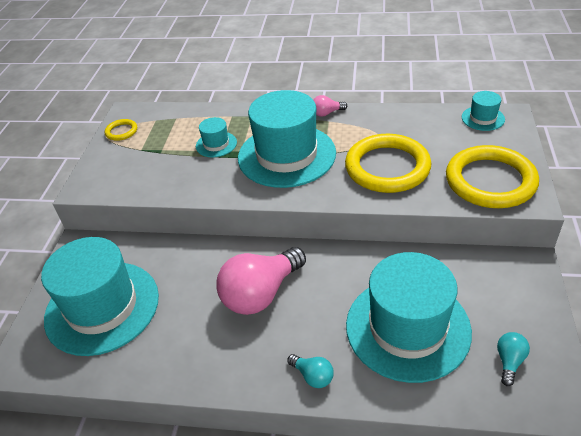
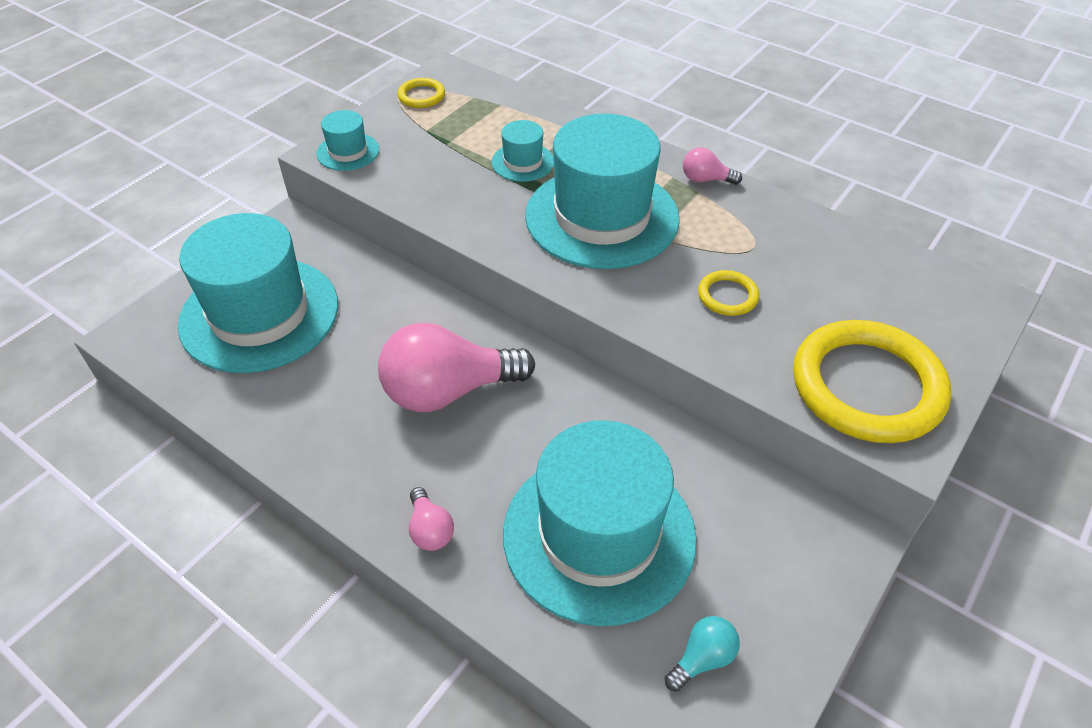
camera: 25 degrees right, 5 degrees up
turquoise light bulb [287,354,334,388] -> pink light bulb [409,487,454,551]
yellow ring [345,134,431,193] -> yellow ring [698,270,759,316], size x0.44
turquoise hat [462,91,505,131] -> turquoise hat moved to [316,110,379,171]

